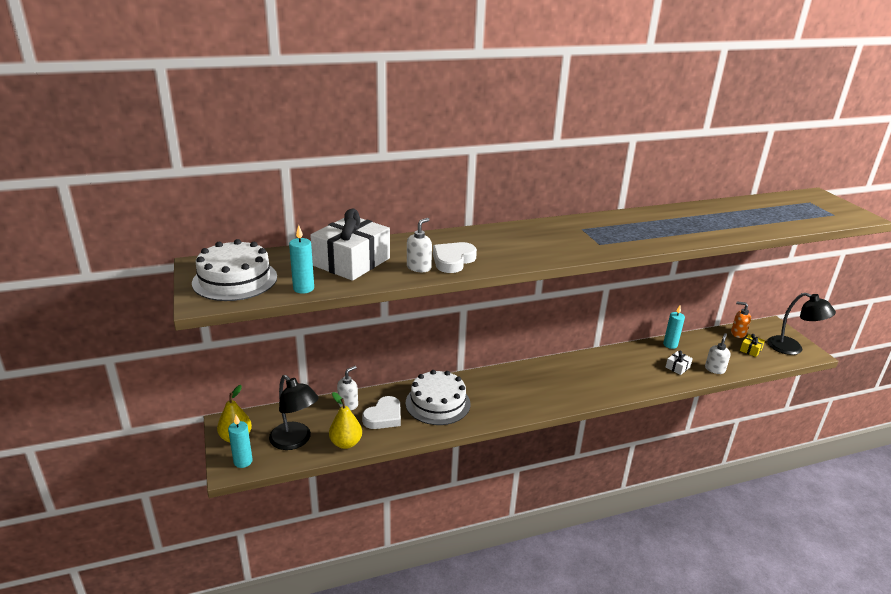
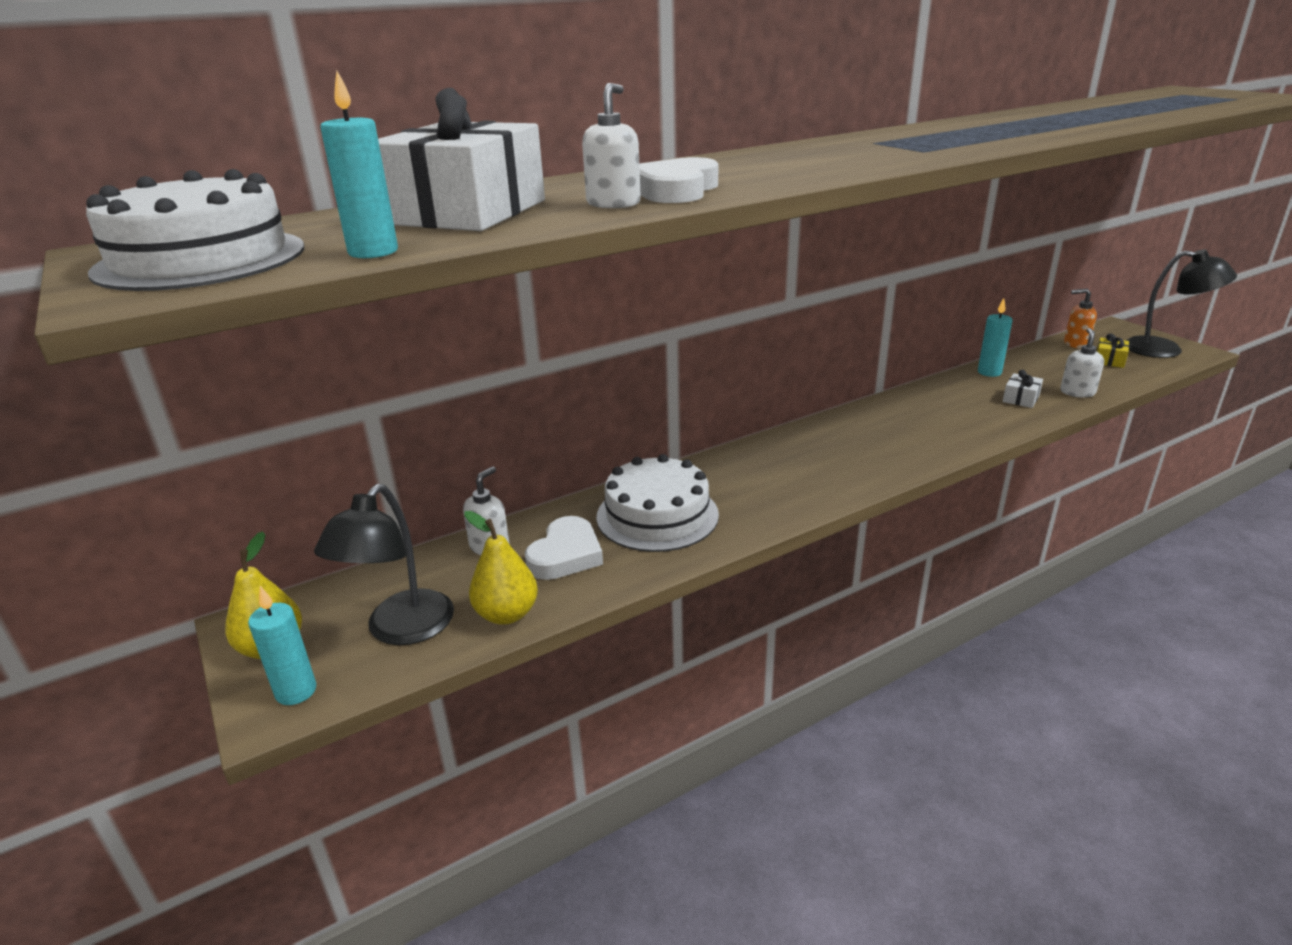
camera: 10 degrees left, 0 degrees up
black lamp [269,375,319,450] -> black lamp turned 75 degrees clockwise [314,484,454,645]

